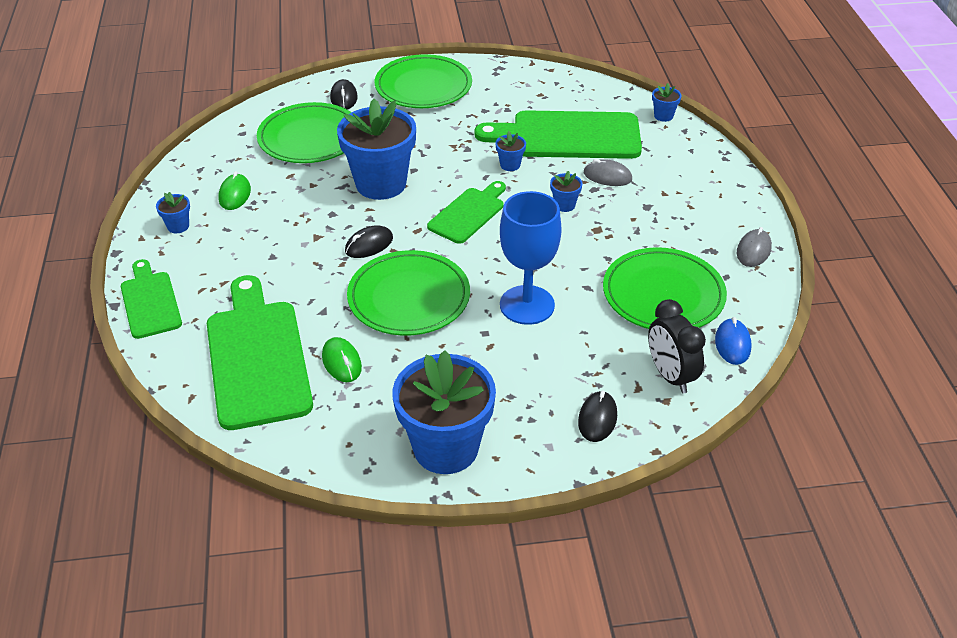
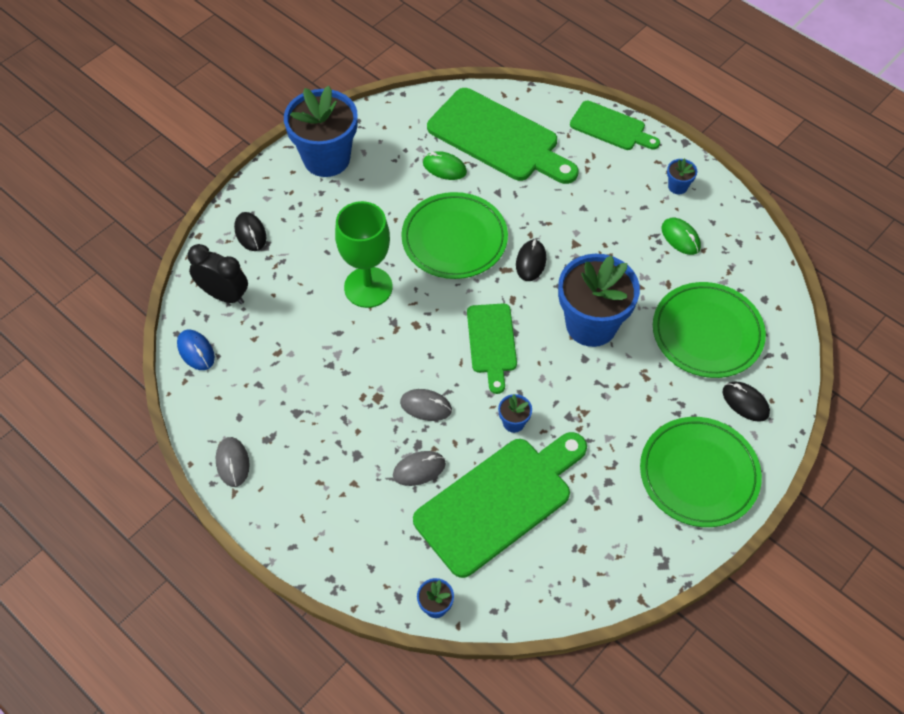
camera: 140 degrees right, 15 degrees up
blue goblet [500,191,562,325] -> green goblet [335,201,393,308]
blue flower pot [550,171,582,212] -> grey mouse [400,389,452,421]
green plate [603,247,727,329] -> none

